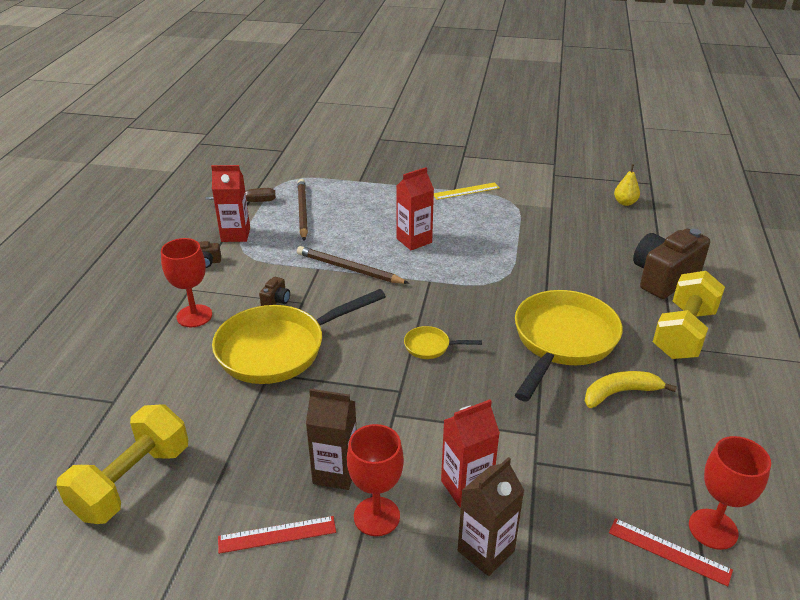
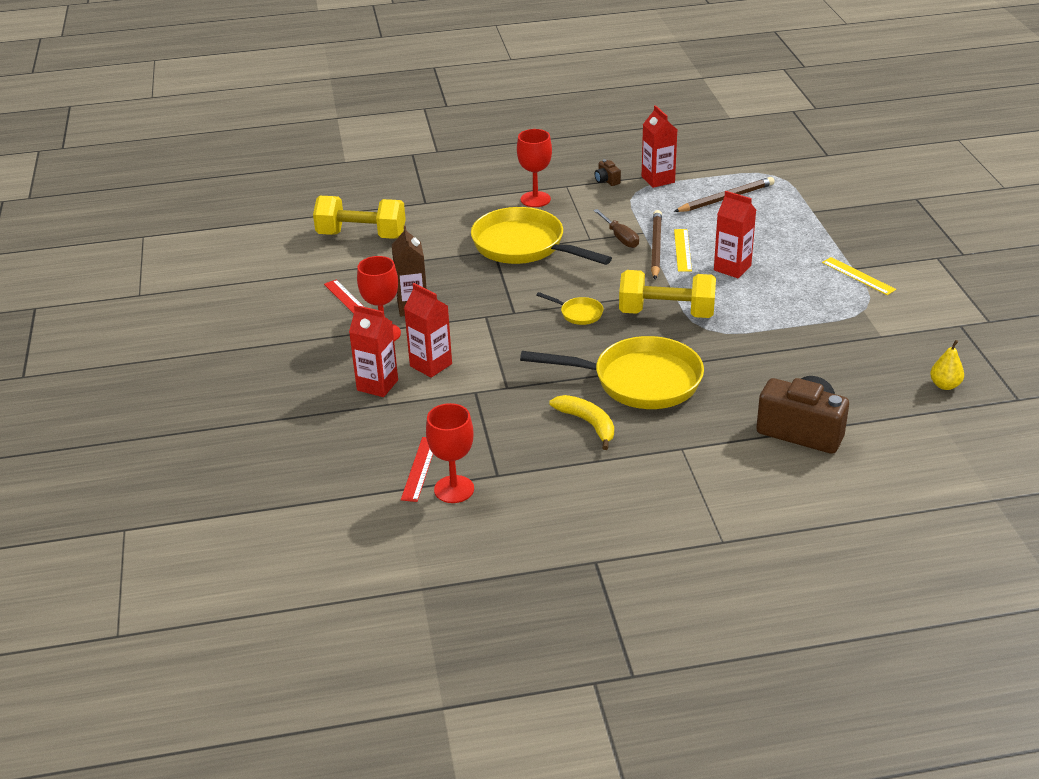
camera: 70 degrees right, 0 degrees up
brown screwdriver [205,188,276,202] -> brown screwdriver moved to [593,209,639,248]
brown camera [259,277,290,306] -> none
yellow pan [404,326,482,359] -> yellow pan turned 135 degrees clockwise [536,292,603,325]
brown carton [458,457,525,576] -> red carton [349,305,398,397]
yellow dumbbell [653,271,725,359] -> yellow dumbbell moved to [619,270,716,318]
none -> yellow ruler [674,229,692,272]

